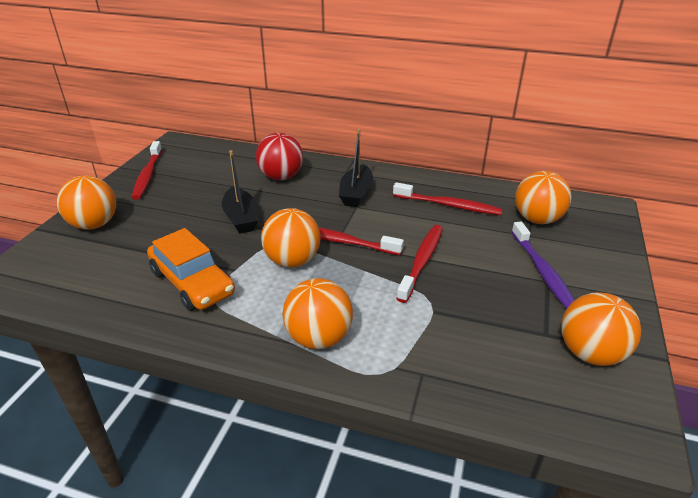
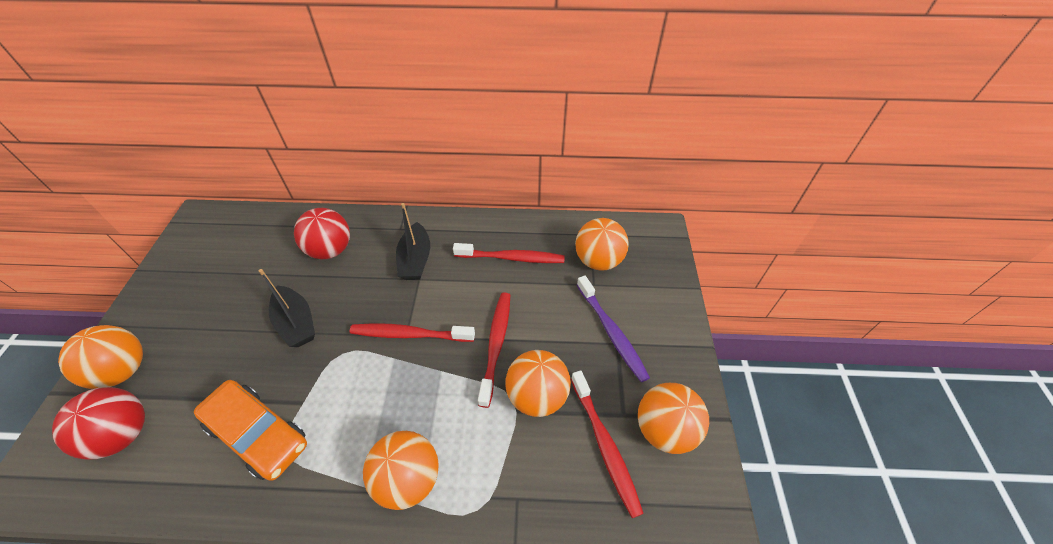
camera: 15 degrees left, 15 degrees up
red toothbrush [132,141,162,200] -> red toothbrush moved to [571,370,644,518]
orange ball [261,208,320,267] -> orange ball moved to [505,350,571,417]
none -> red ball [52,387,145,460]

